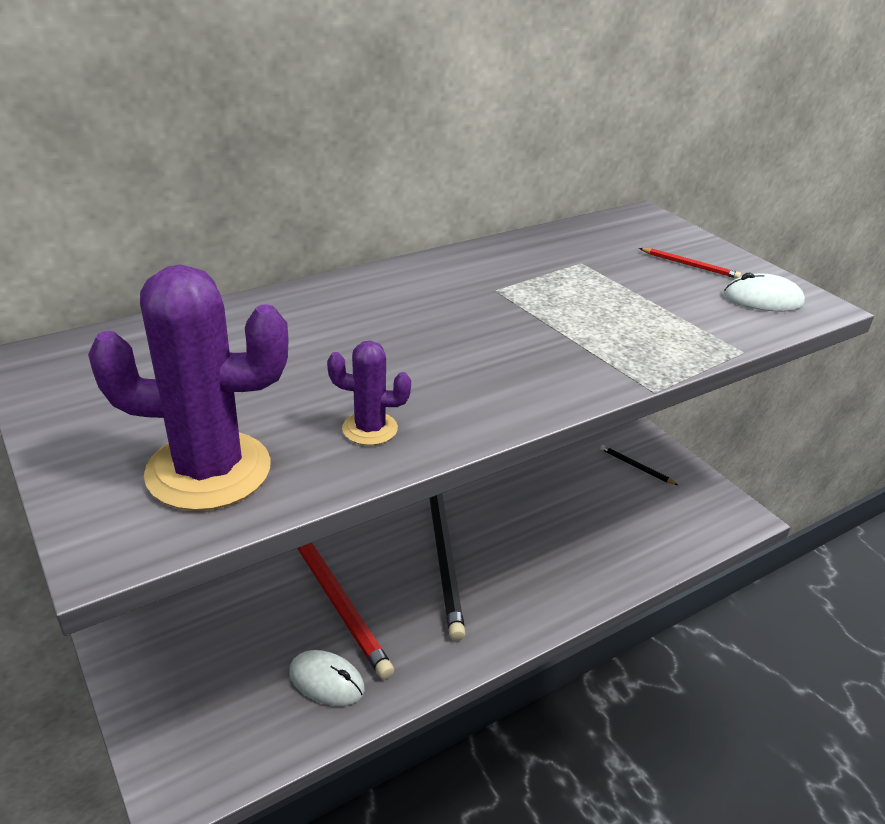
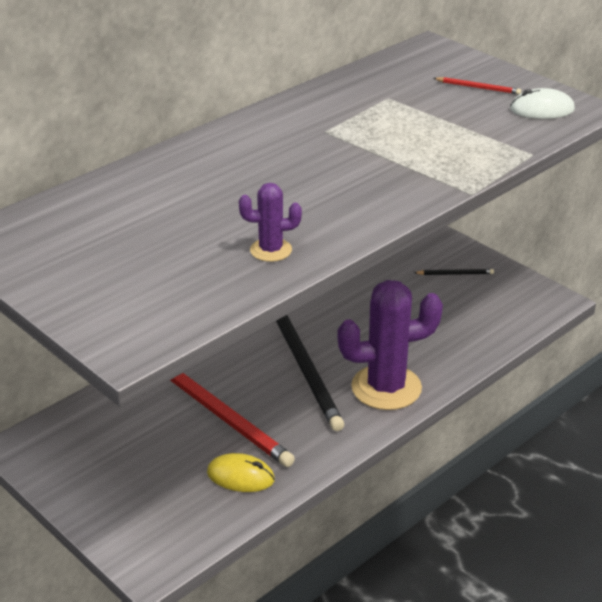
camera: 10 degrees left, 0 degrees up
purple cactus [88,265,289,511] -> purple cactus moved to [338,280,443,410]
white mouse [289,650,365,706] -> yellow mouse [207,453,275,492]
black pencil [600,445,678,485] -> black pencil turned 150 degrees clockwise [414,269,494,275]

